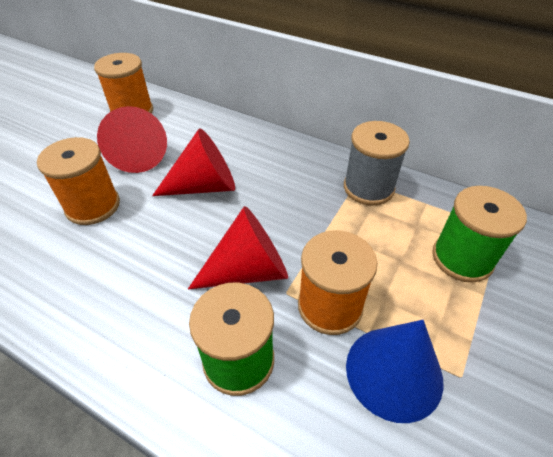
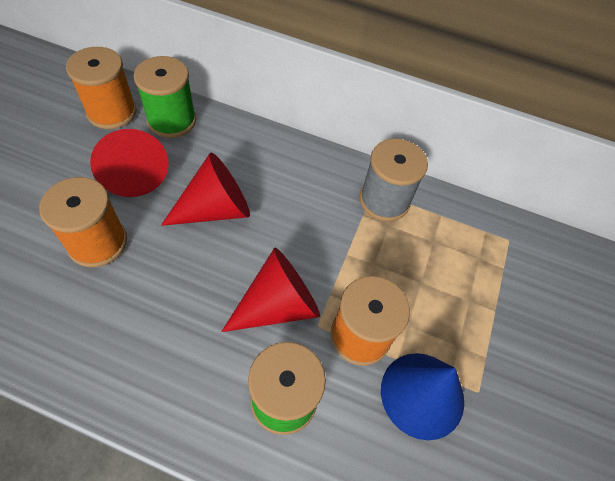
camera: 15 degrees left, 10 degrees up
green spool [432,186,527,283] -> green spool moved to [133,56,196,138]

